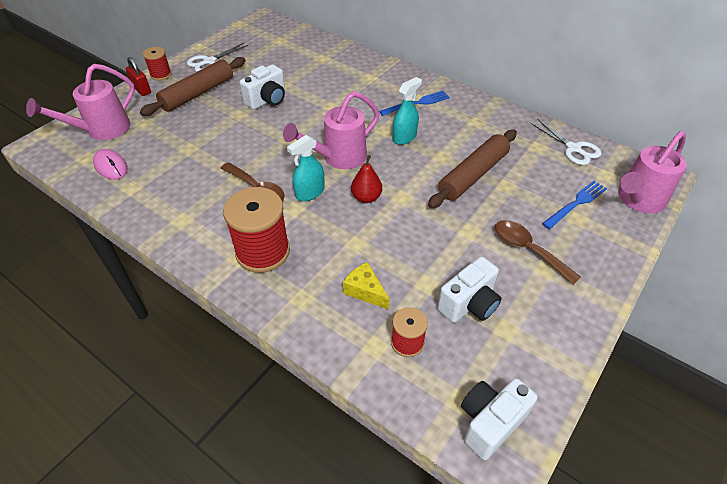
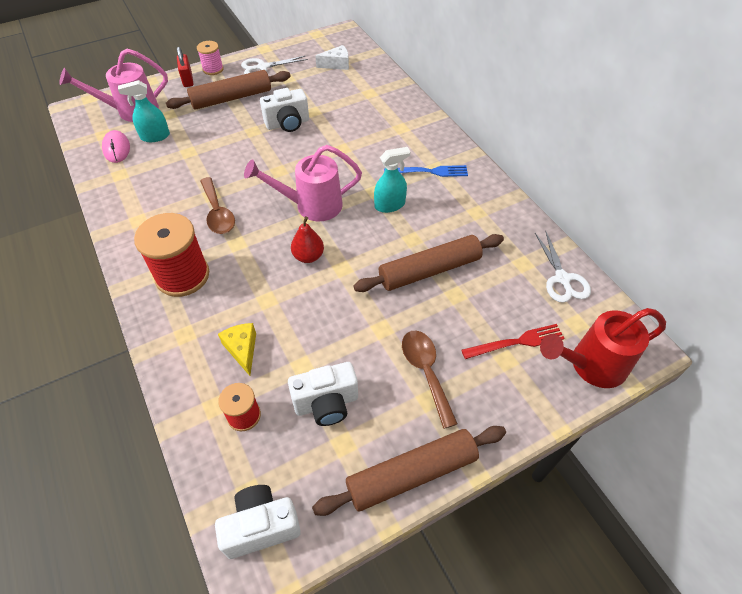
camera: 25 degrees right, 5 degrees up
red spool [143,47,172,80] -> pink spool [197,41,224,75]
turquoise spray bottle [287,135,325,201] -> turquoise spray bottle moved to [118,80,170,142]
blue fork [542,181,607,229] -> red fork [461,324,565,359]
pink watering can [618,131,687,213] -> red watering can [540,308,666,388]
none -> brown rolling pin [312,426,506,516]
none -> white cheese [315,45,349,70]

